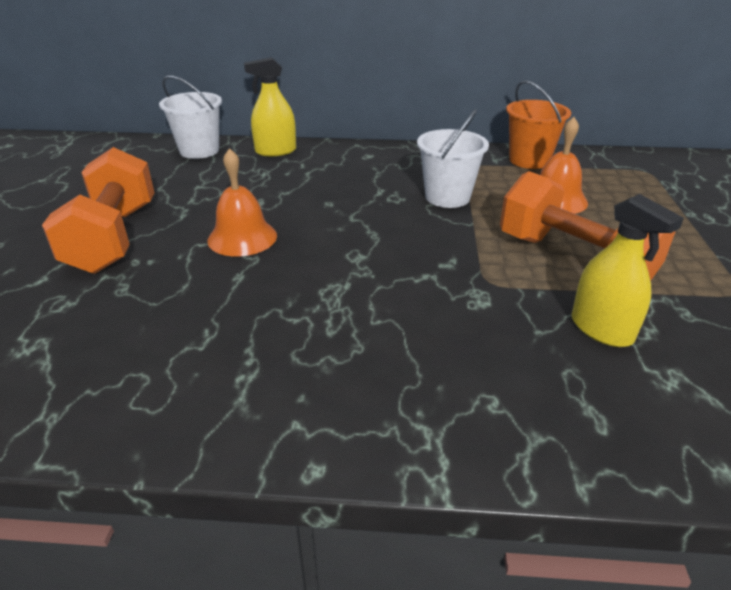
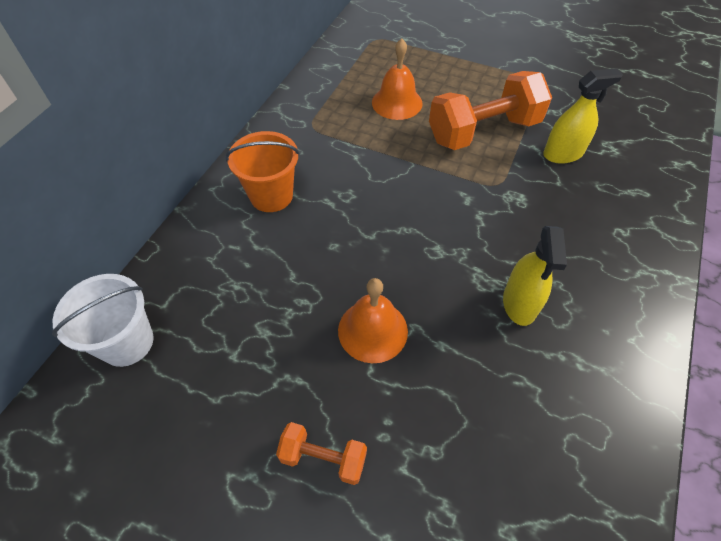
camera: 70 degrees left, 20 degrees up
orange dumbbell [42,147,155,274] -> orange dumbbell [276,422,367,485], size x0.50
yellow spray bottle [244,57,296,156] -> yellow spray bottle moved to [503,226,567,326]
white bucket [417,109,489,208] -> none
orange bucket [506,80,571,169] -> orange bucket moved to [225,131,300,212]

